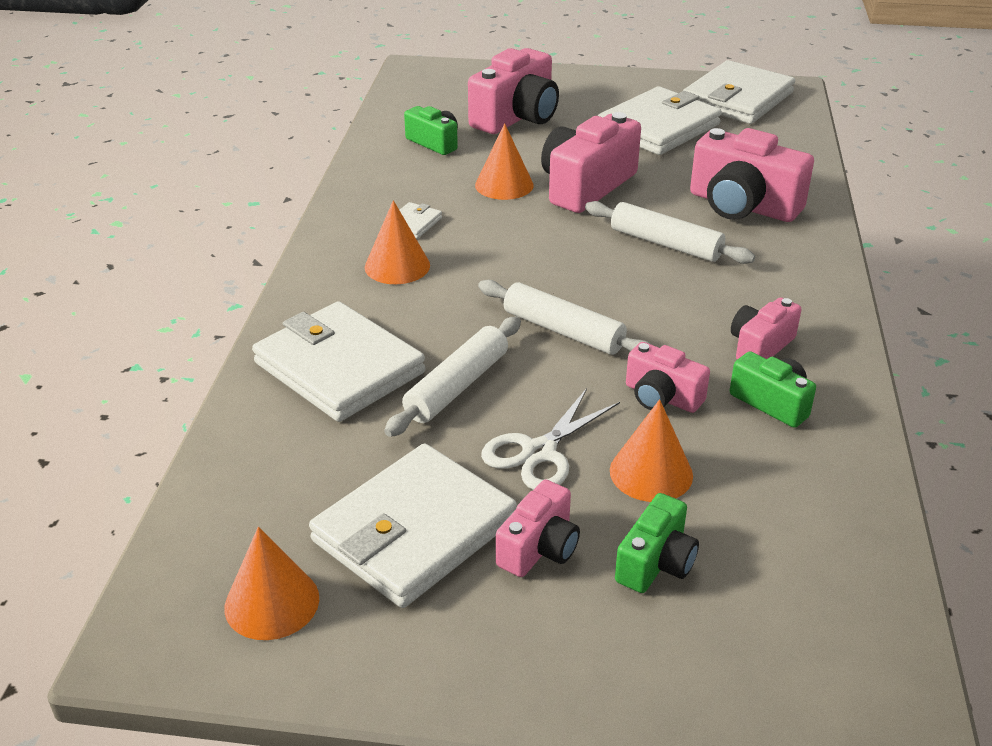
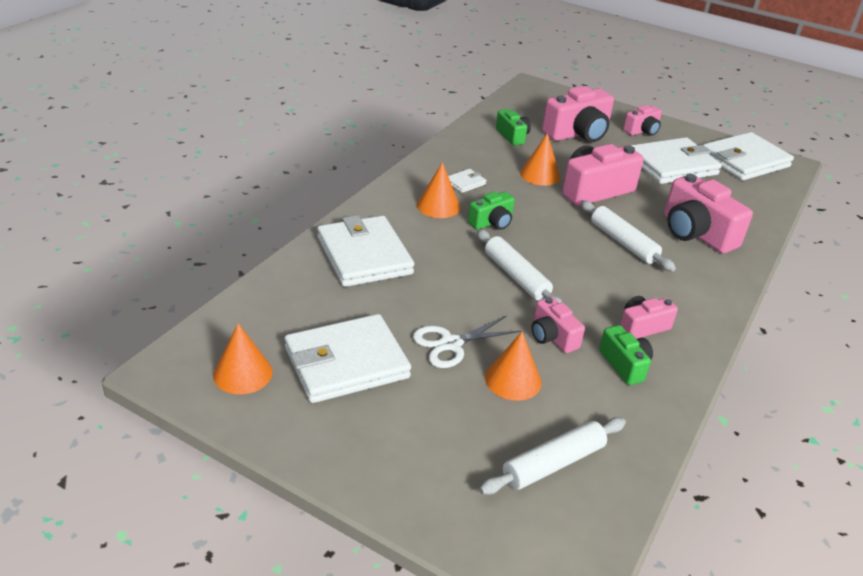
camera: 20 degrees right, 0 degrees up
white rolling pin [384,317,521,437] -> white rolling pin moved to [479,417,626,495]
pink camera [496,480,580,577] -> pink camera moved to [623,105,662,136]
green camera [615,493,699,593] -> green camera moved to [468,191,515,230]

